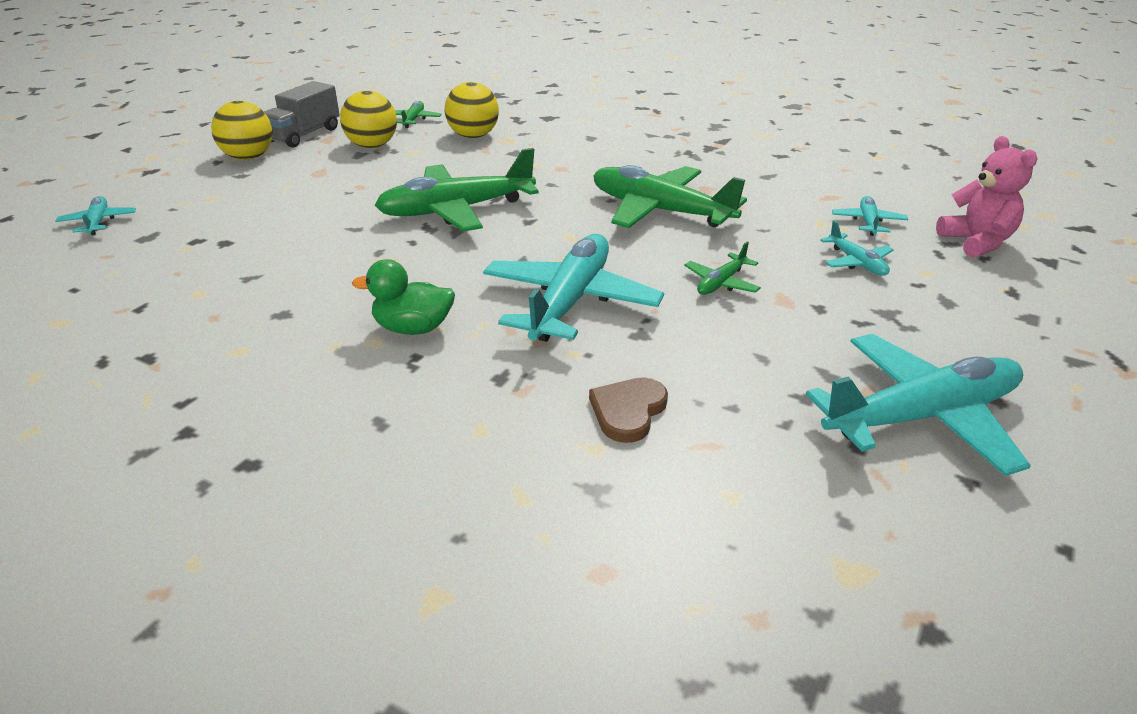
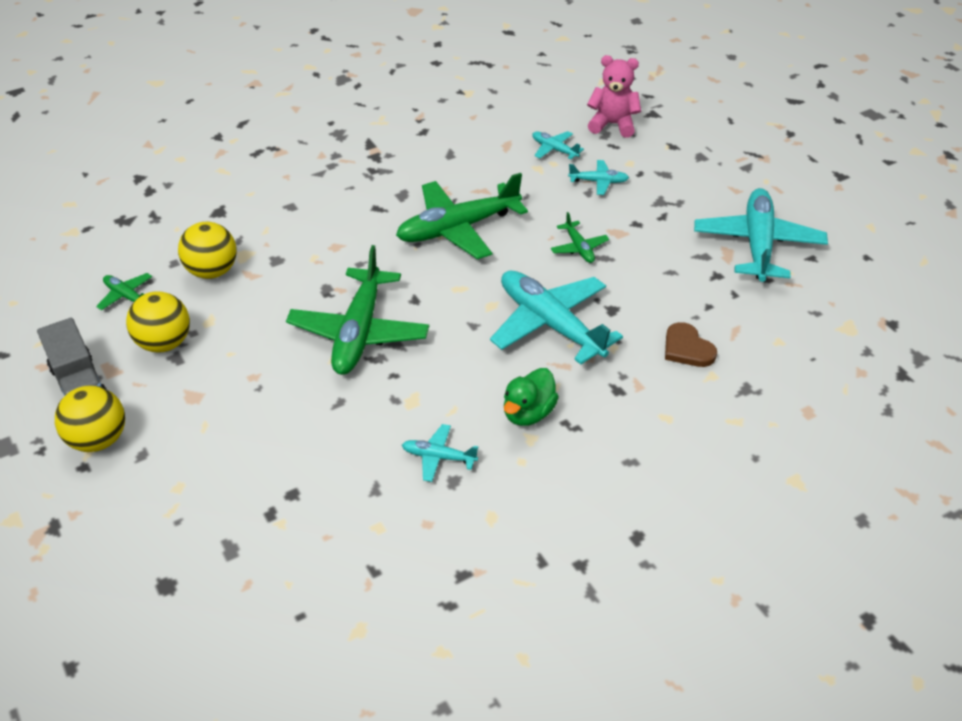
camera: 60 degrees left, 10 degrees up
turquoise plane [55,196,136,236] -> turquoise plane moved to [402,424,478,482]

